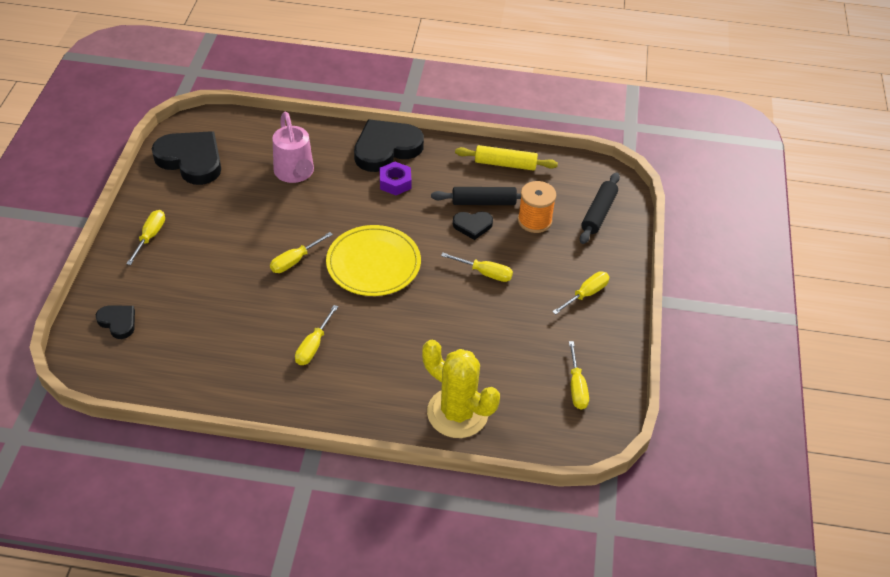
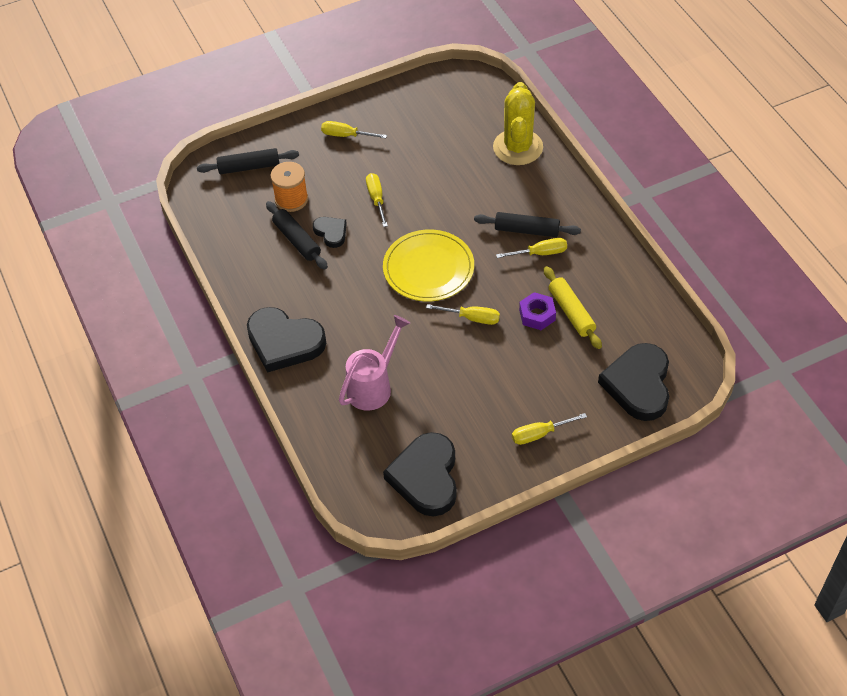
camera: 120 degrees left, 5 degrees up
black heart [96,306,135,339] -> black heart [598,343,669,421], size x1.96
purple nut [380,162,412,195] -> purple nut moved to [519,292,556,330]
yellow rolling pin [455,145,558,171] -> yellow rolling pin moved to [544,266,602,349]
yellow screwdriver [569,341,589,410] -> none
none -> black rolling pin [474,212,581,237]

